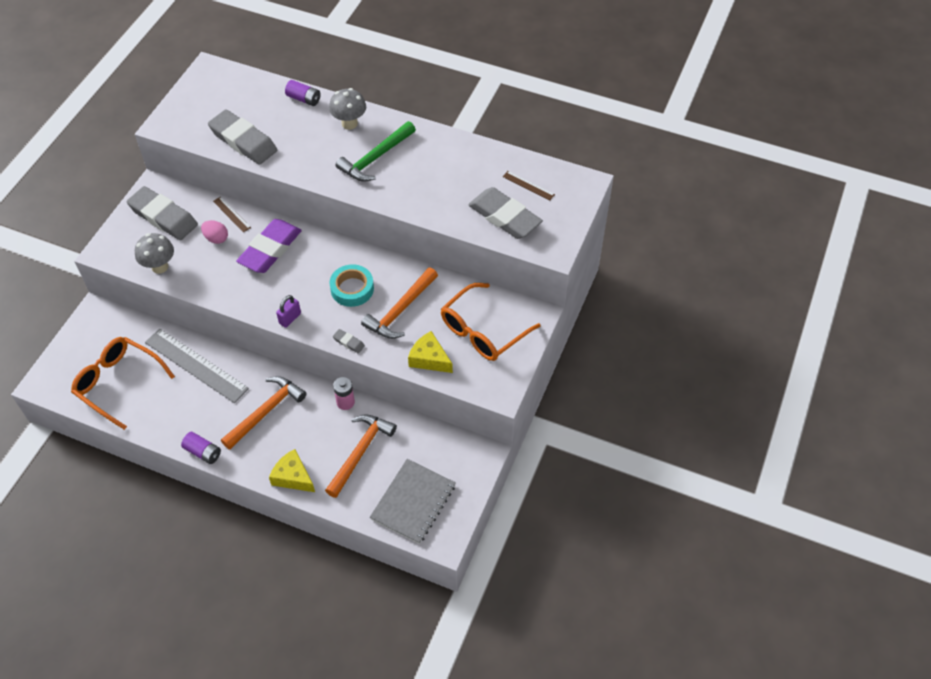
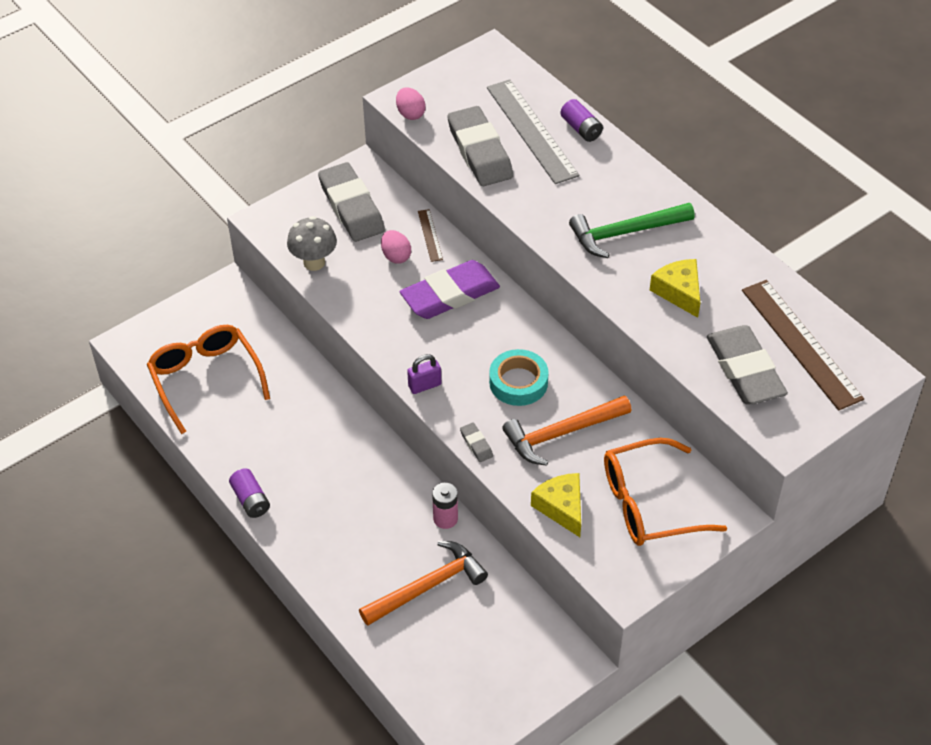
camera: 30 degrees right, 5 degrees down
grey ruler [145,329,249,403] -> grey ruler moved to [487,79,580,184]
orange hammer [221,376,307,450] -> none
yellow cheese [269,449,315,492] -> yellow cheese moved to [650,259,700,318]
grey mushroom [329,88,366,130] -> none
grey notebook [370,459,456,544] -> none
brown ruler [503,171,555,200] -> brown ruler [742,280,864,411], size x2.18
none -> pink egg [396,87,426,120]

